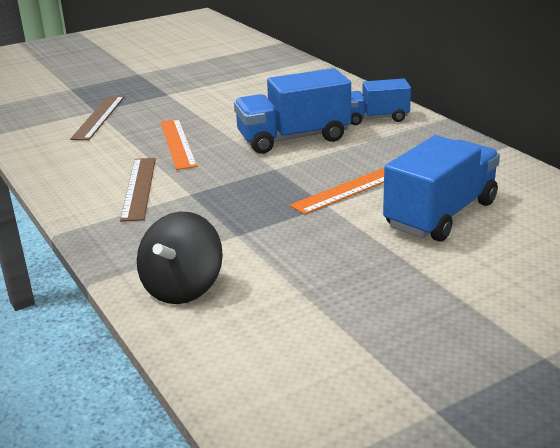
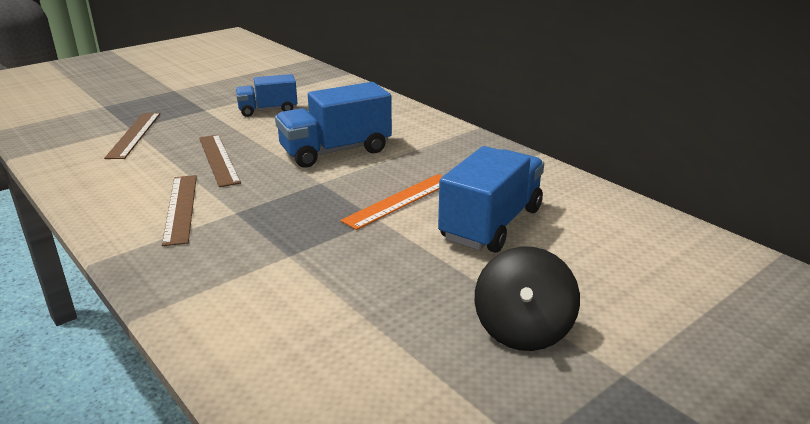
camera: 10 degrees left, 0 degrees up
black spinning top [137,212,223,304] -> black spinning top moved to [475,247,580,351]
orange ruler [160,119,197,170] -> brown ruler [199,135,241,187]
blue truck [351,78,411,125] -> blue truck moved to [236,74,297,117]

